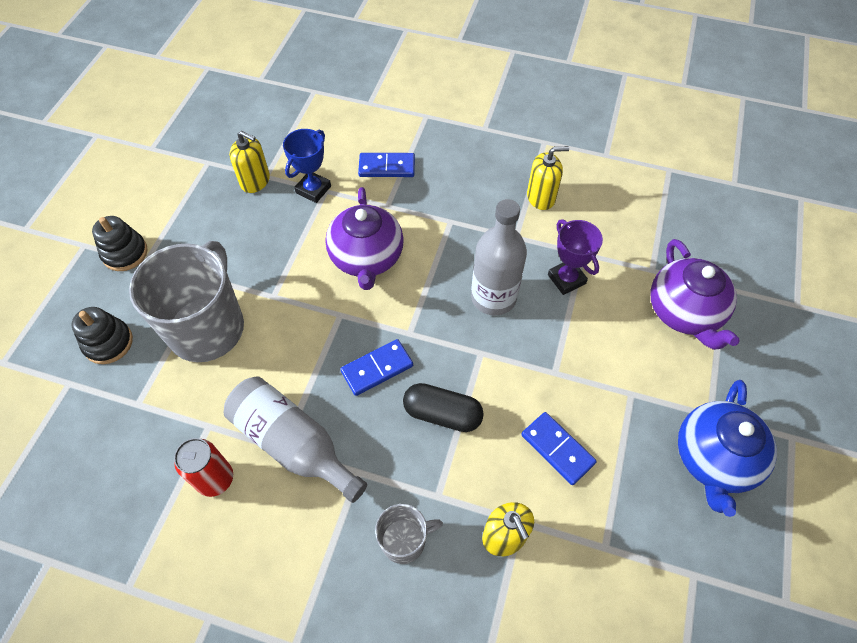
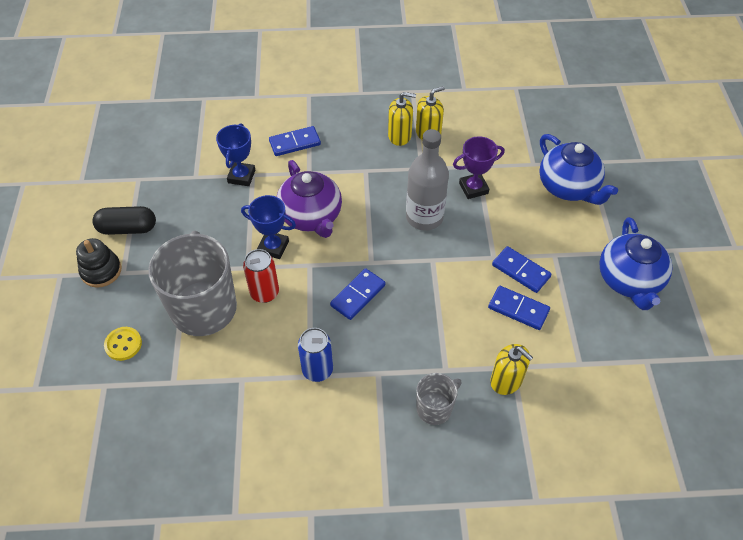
camera: 20 degrees left, 5 degrees down
black stacking toy [71,307,133,364] -> yellow button [104,327,142,361]
red can [174,438,233,497] -> red can moved to [243,249,279,303]
grey bottle [224,376,367,503] -> blue can [298,328,333,382]
yellow soap dispenser [229,131,270,193] -> yellow soap dispenser moved to [388,92,416,146]
black capsule [403,383,484,432] -> black capsule moved to [92,206,156,235]
purple trophy [548,220,603,295] -> purple trophy turned 60 degrees counterclockwise [453,136,504,199]
purple teapot [650,239,740,350] -> blue teapot [539,134,618,205]
none -> blue trophy [241,195,296,259]
none -> blue domino [492,246,552,293]

